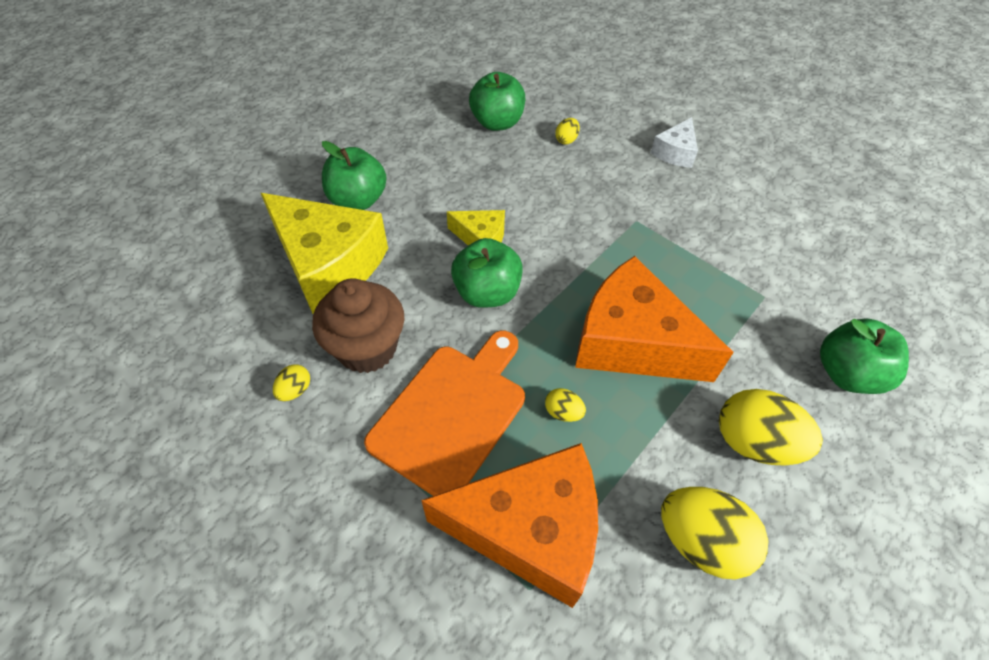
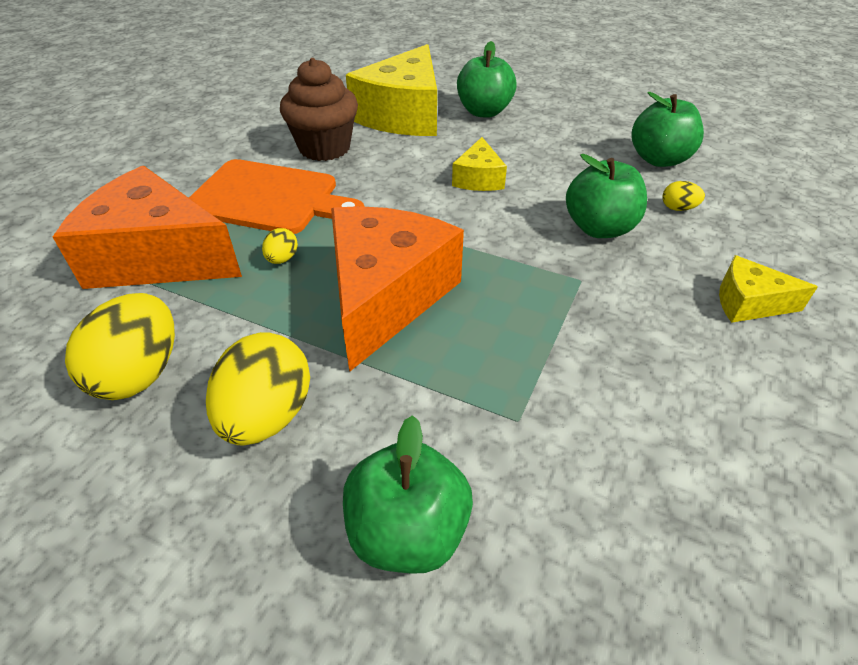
camera: 75 degrees right, 10 degrees down
yellow egg [273,364,310,401] -> none
orange cheese [421,443,598,608] -> orange cheese turned 120 degrees clockwise [53,166,242,289]
green apple [451,238,523,308] -> green apple moved to [566,154,647,238]
white cheese [651,117,698,168] -> yellow cheese [719,255,818,323]

